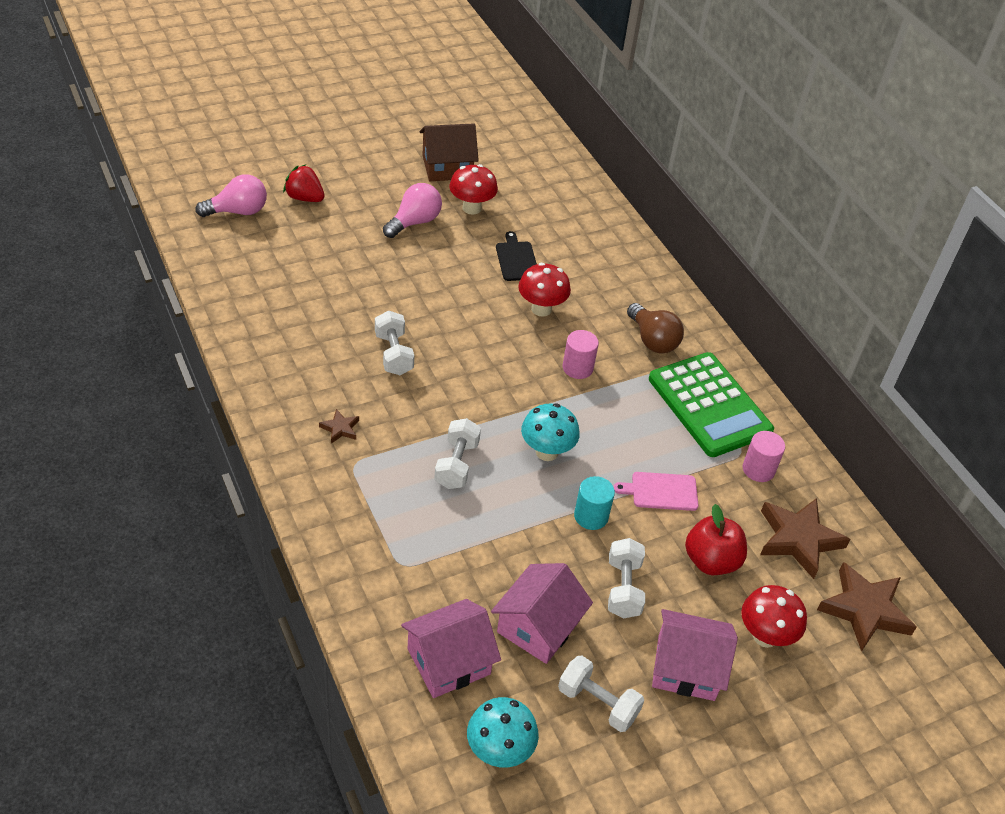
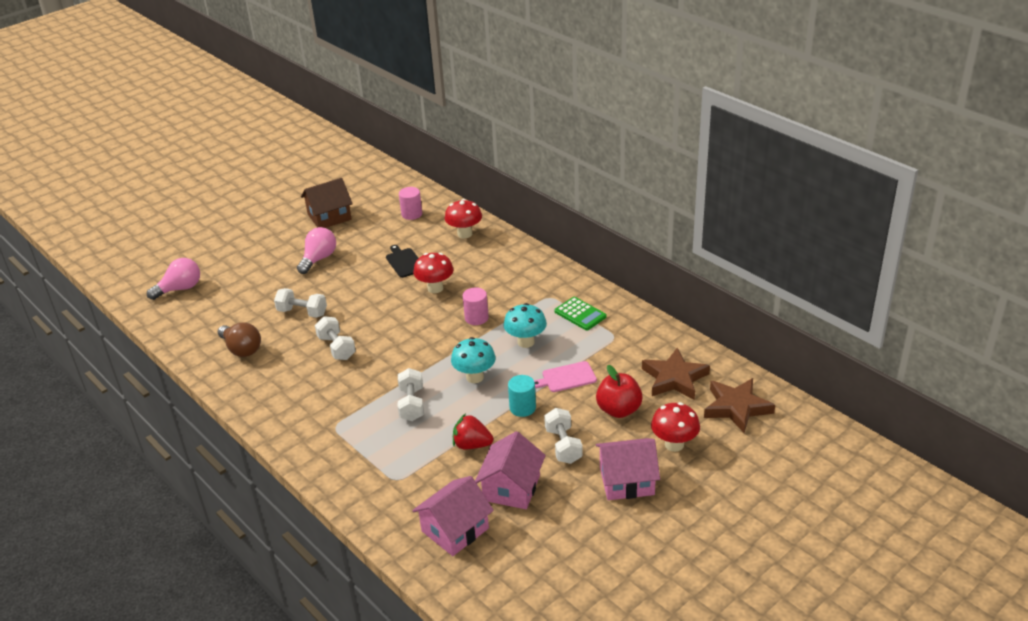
camera: 10 degrees left, 10 degrees down
red strawberry [283,164,325,202] -> red strawberry moved to [453,413,494,449]
brown star [319,409,359,444] -> none
red mushroom [449,164,498,215] -> red mushroom moved to [445,199,482,238]
turquoise mushroom [467,697,539,767] -> turquoise mushroom moved to [504,303,547,348]
white dumbbell [558,655,644,732] -> white dumbbell moved to [274,288,327,318]
brown light bulb [627,303,684,353] -> brown light bulb moved to [218,322,261,357]
green calculator [649,352,774,457] -> green calculator [554,297,607,330], size x0.52
pink cylinder [743,431,785,482] -> pink cylinder moved to [399,187,422,220]

